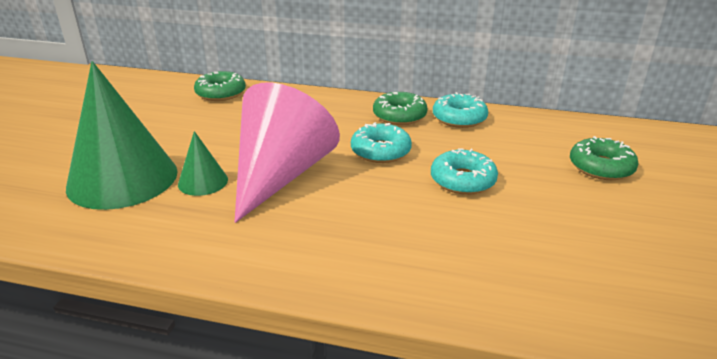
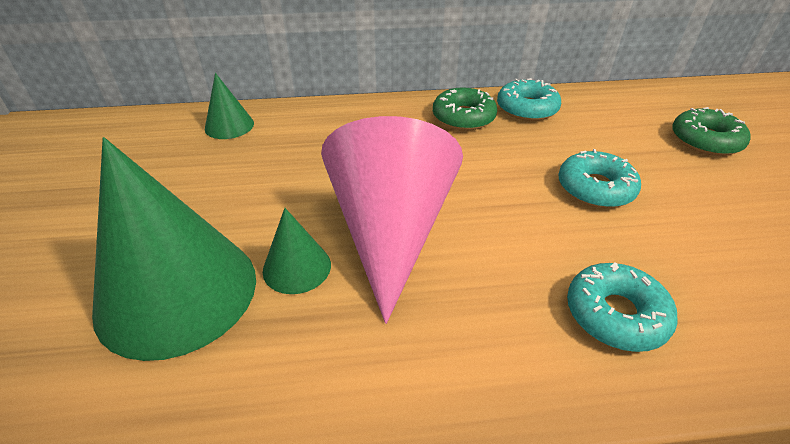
camera: 20 degrees left, 10 degrees up
green donut [194,71,246,101] -> green cone [205,73,254,139]
turquoise donut [351,122,412,163] -> turquoise donut moved to [567,262,678,352]

